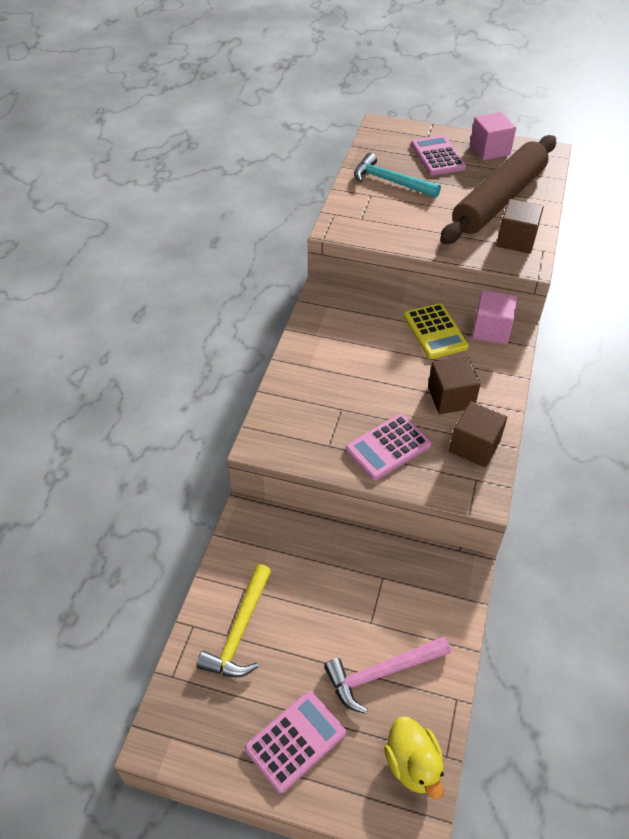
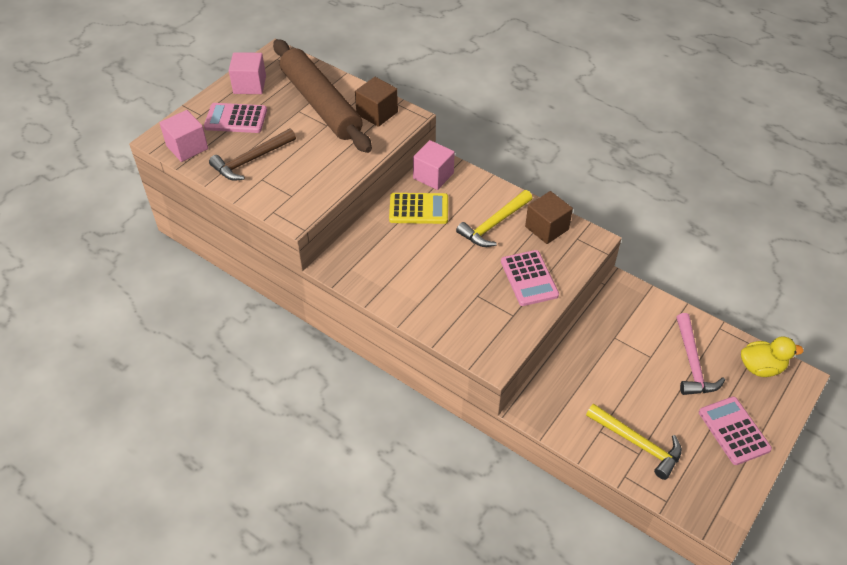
camera: 70 degrees left, 0 degrees up
turquoise hammer [354,153,441,198] -> brown hammer [209,128,296,181]
brown cube [428,356,481,414] -> yellow hammer [456,190,532,247]
none -> pink cube [160,110,208,162]

